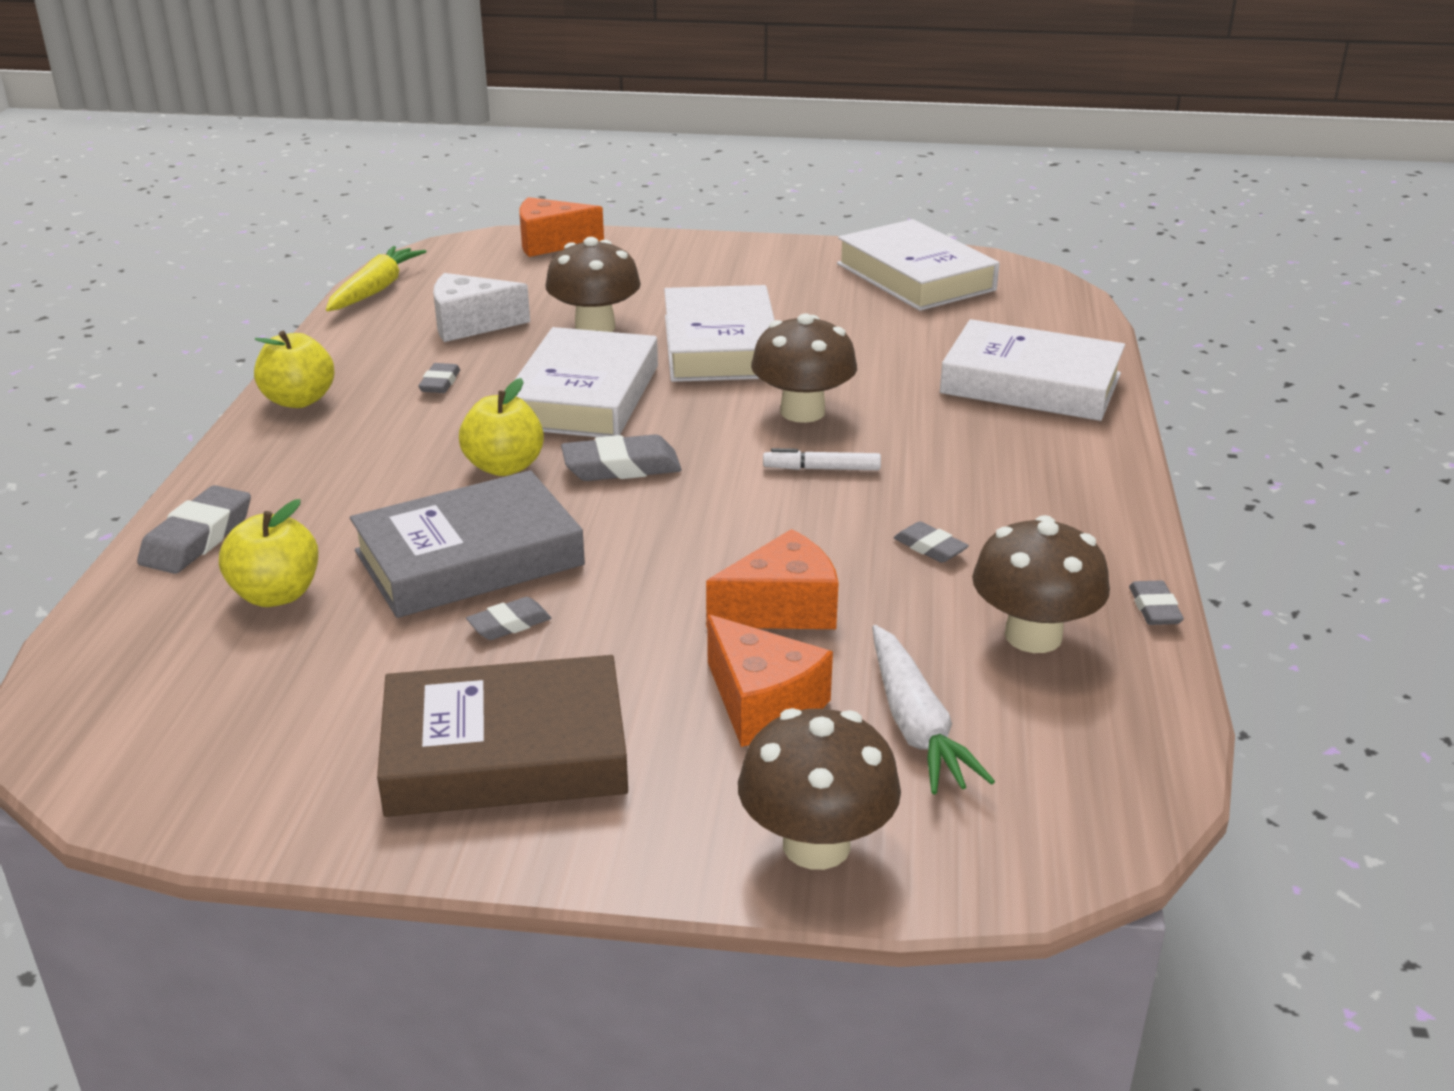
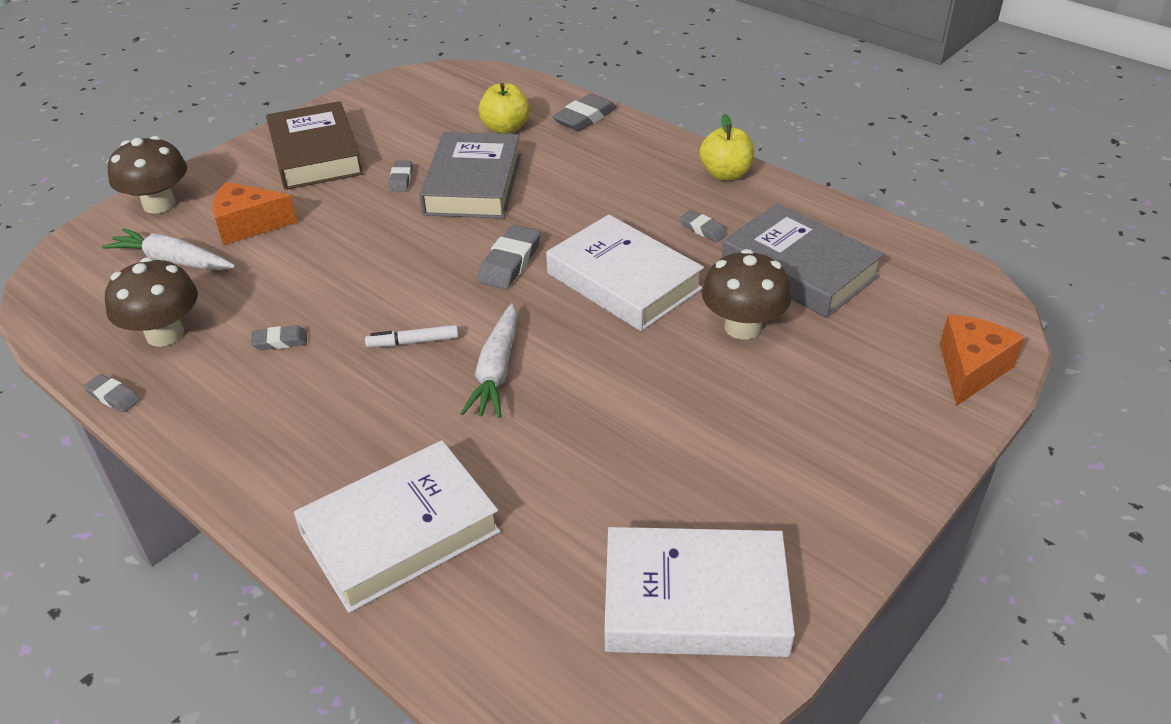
camera: 125 degrees right, 10 degrees up
grey eraser [137,485,251,574] -> grey eraser turned 75 degrees clockwise [553,93,617,131]
yellow carrot [326,246,427,311] -> none
brown book [377,655,628,817] -> brown book turned 45 degrees counterclockwise [266,101,364,190]
white cheese [433,273,530,342] -> grey book [722,203,884,318]
yellow apple [459,378,544,476] -> none
white book [664,285,775,382] -> none
orange cheese [706,529,839,629] -> none
brown mushroom [751,314,857,423] -> white carrot [460,303,517,418]
white marker [763,448,881,470] -> white marker turned 135 degrees counterclockwise [365,325,459,347]

